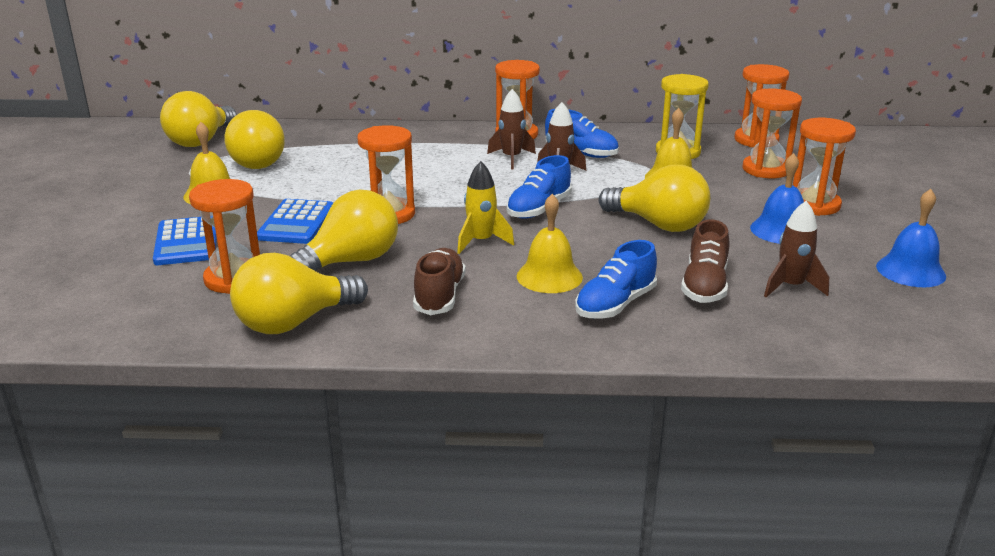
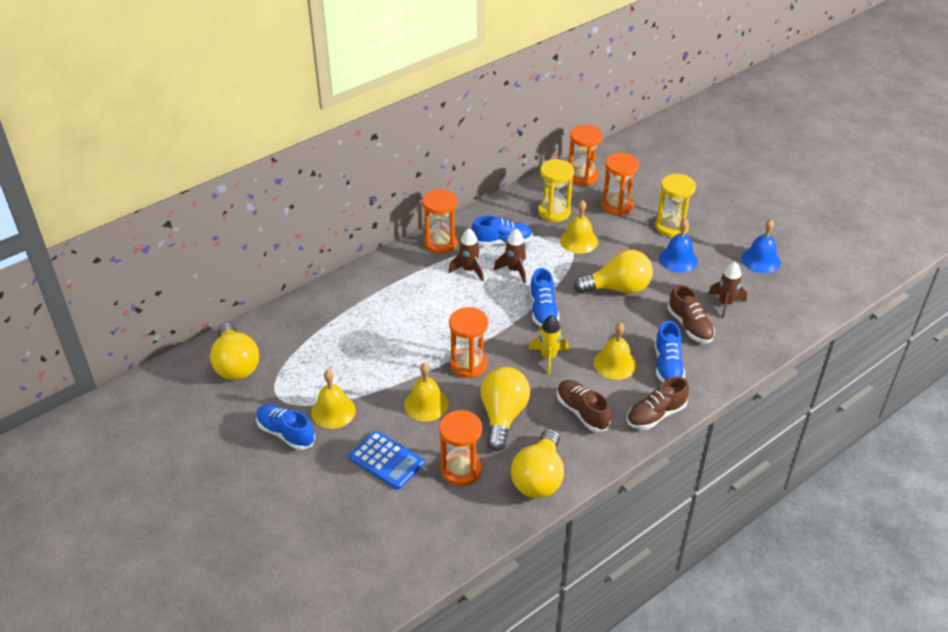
camera: 40 degrees left, 15 degrees up
yellow light bulb [224,110,285,169] -> none
blue calculator [257,199,333,244] -> yellow bell [404,363,448,422]
orange hourglass [793,118,856,216] -> yellow hourglass [655,174,696,237]
none -> blue shoe [256,404,315,450]
none -> brown shoe [627,377,689,429]

